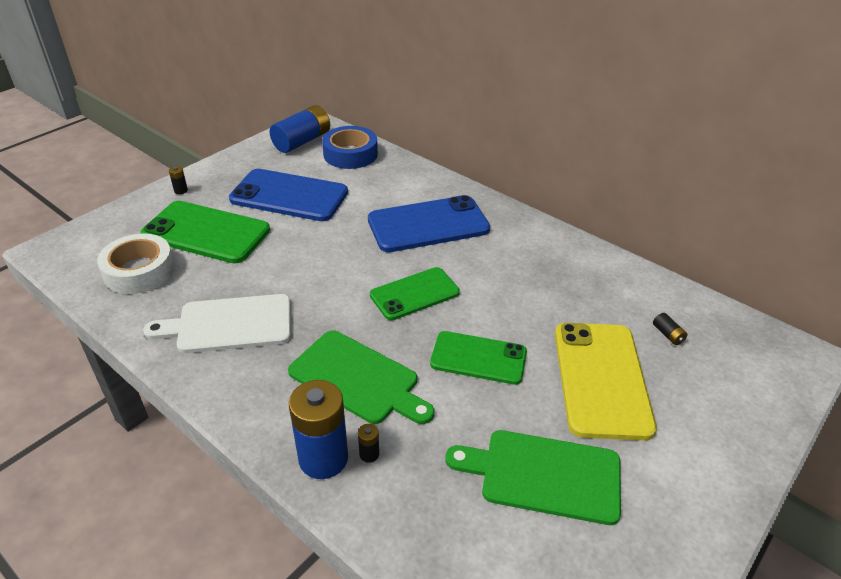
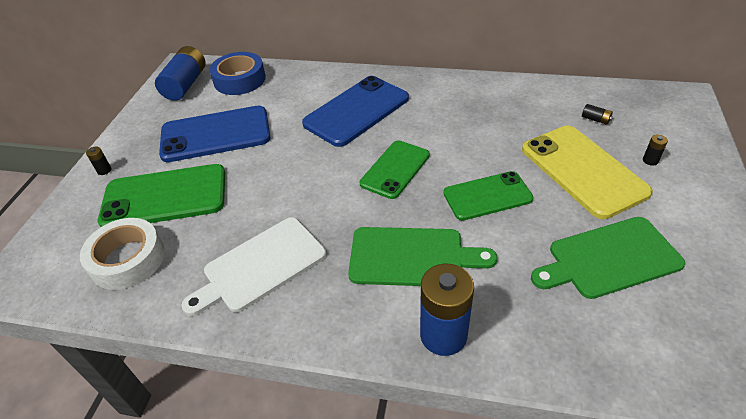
camera: 25 degrees left, 5 degrees up
black battery [358,424,379,463] -> black battery moved to [643,135,668,166]

